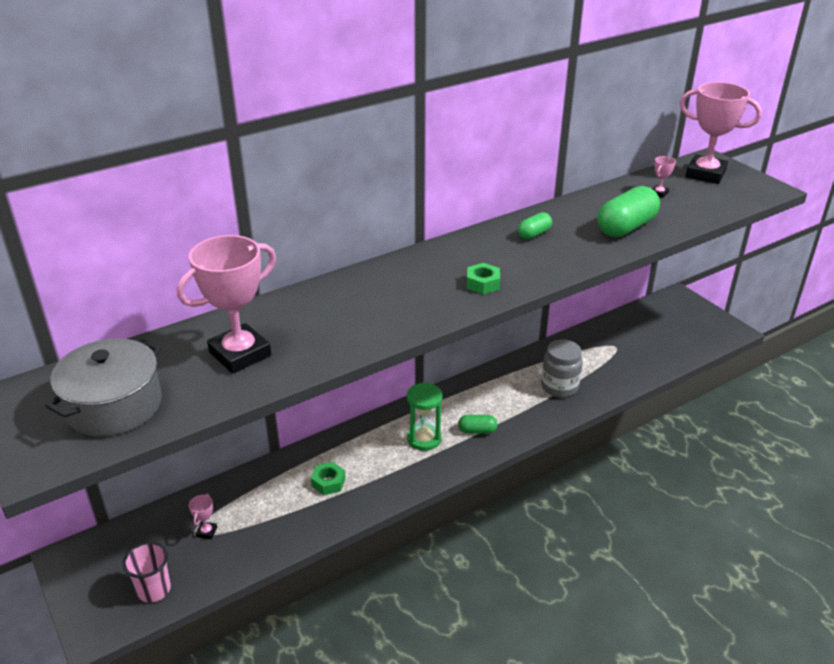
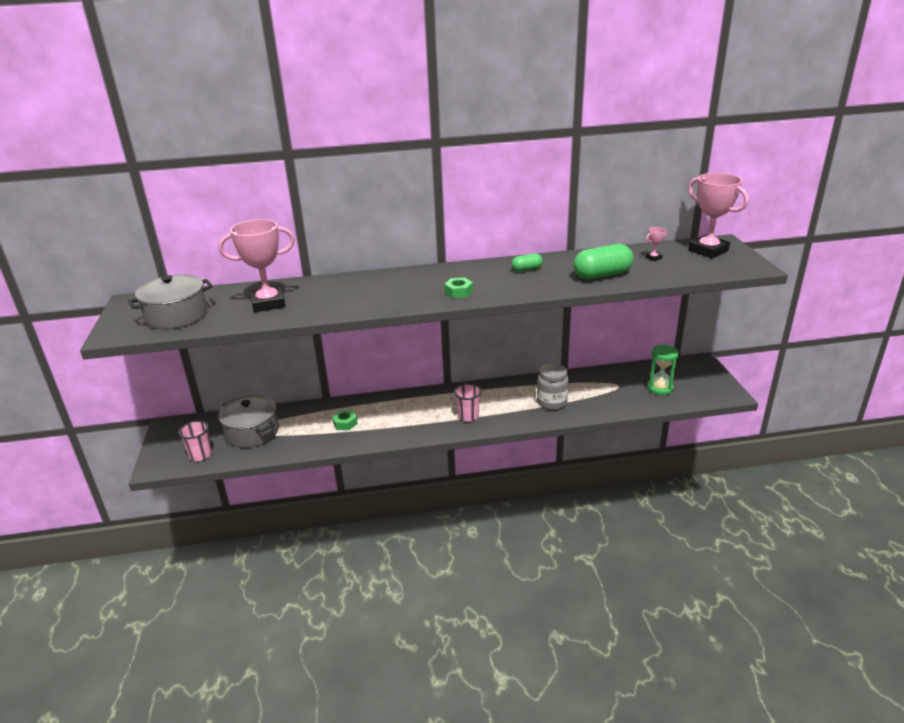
camera: 25 degrees right, 5 degrees down
pink trophy [189,494,217,539] -> grey pot [218,395,279,448]
green hourglass [407,383,443,451] -> green hourglass moved to [647,344,679,395]
green capsule [458,415,498,434] -> pink cup [454,384,482,422]

